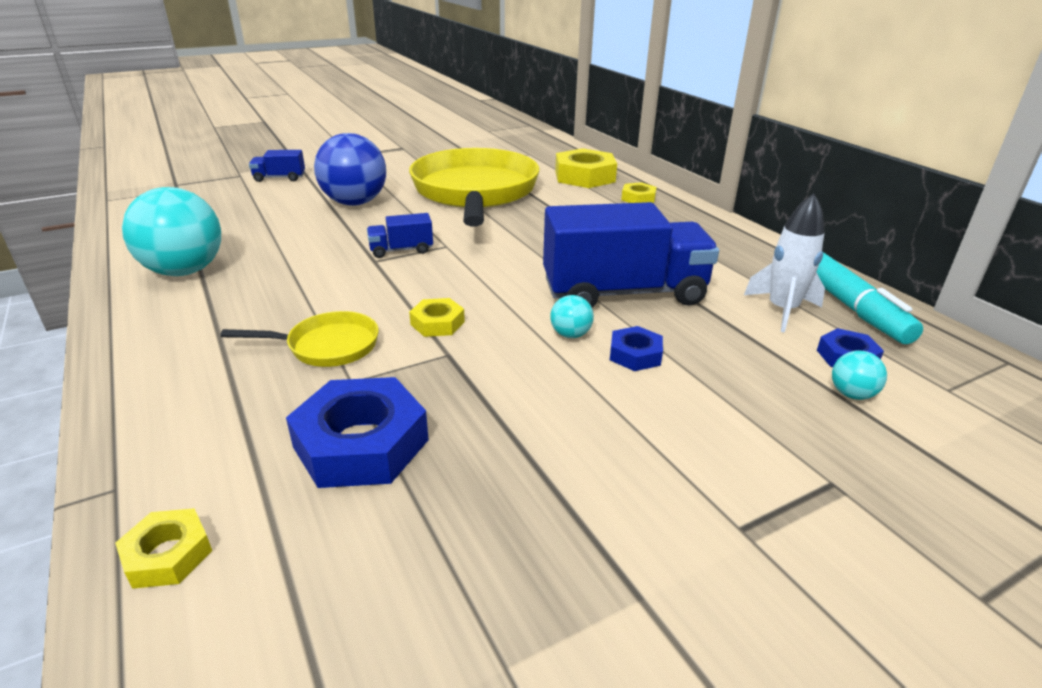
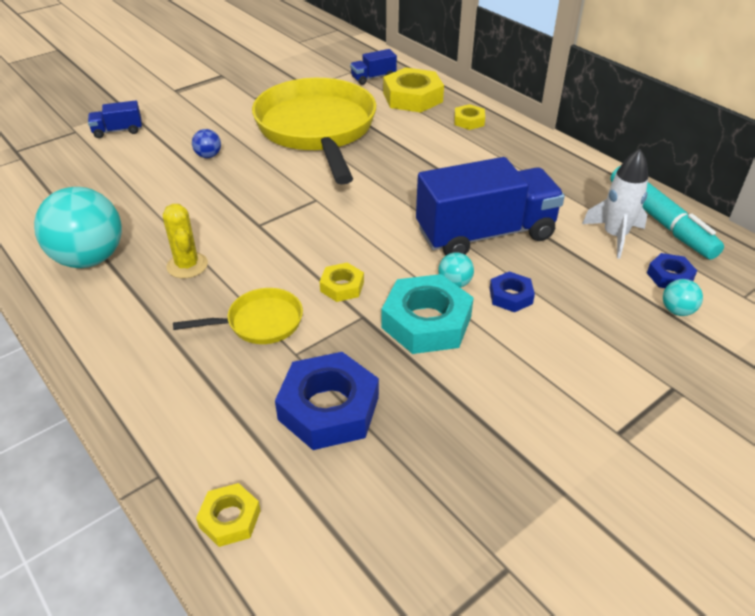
camera: 10 degrees left, 10 degrees up
blue ball [314,133,386,206] -> blue ball [192,129,221,158], size x0.43
blue truck [367,213,433,258] -> blue truck moved to [350,49,397,85]
none -> yellow cactus [163,204,208,278]
none -> turquoise nut [381,274,474,354]

